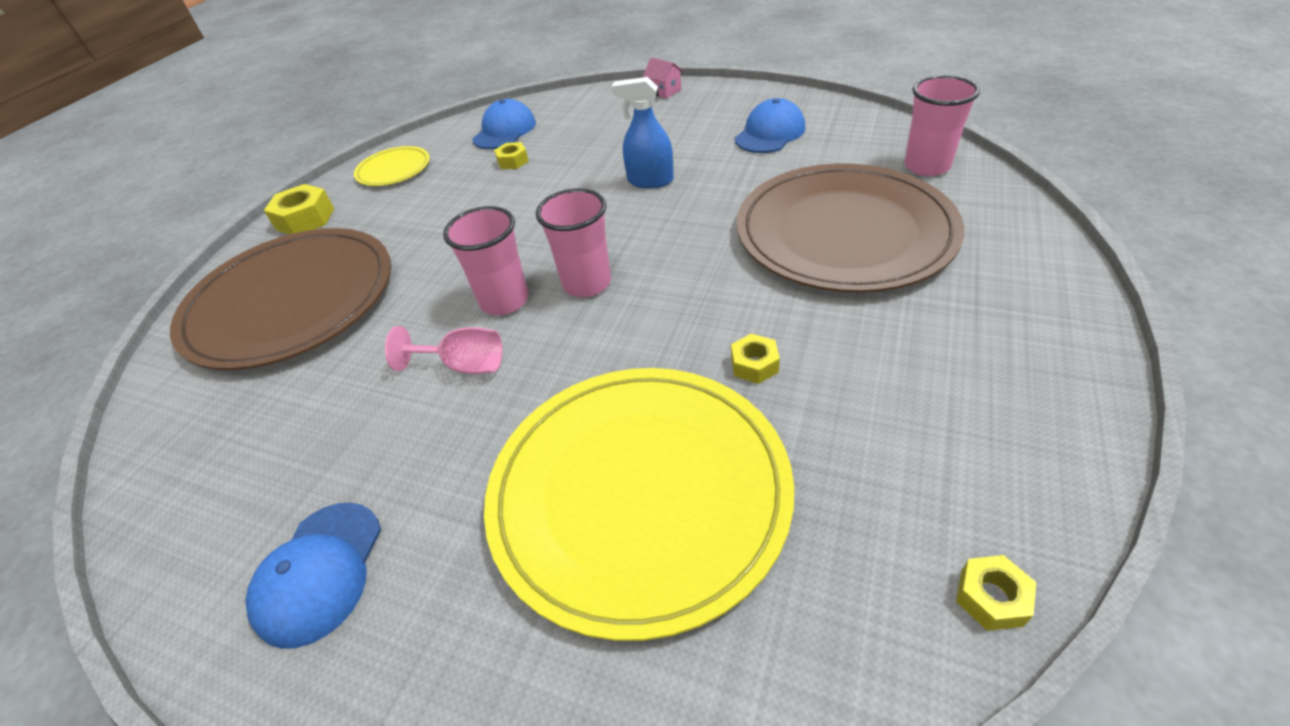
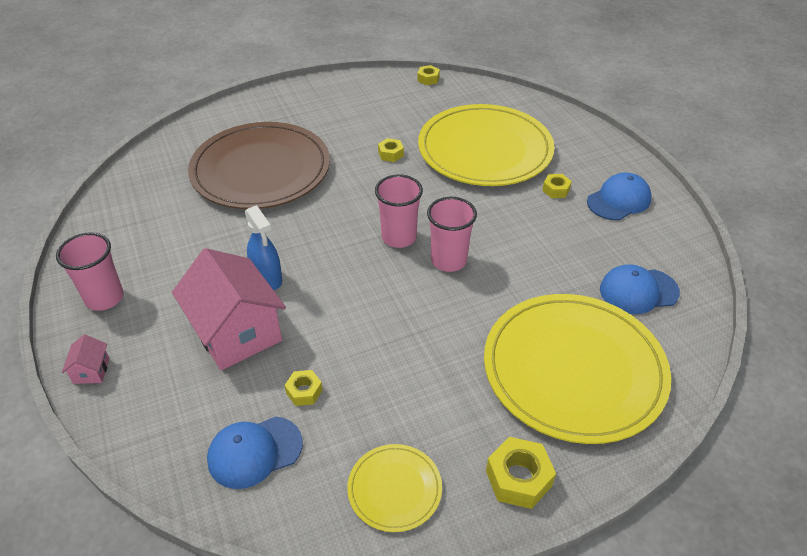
camera: 140 degrees left, 0 degrees up
brown plate [170,228,391,370] -> yellow plate [484,294,671,444]
pink goblet [385,326,502,374] -> none
blue cap [735,98,805,153] -> blue cap moved to [600,264,680,314]
pink cup [904,75,980,176] -> pink cup moved to [56,232,124,311]
none -> pink house [172,248,286,370]
none -> yellow nut [542,174,572,198]

